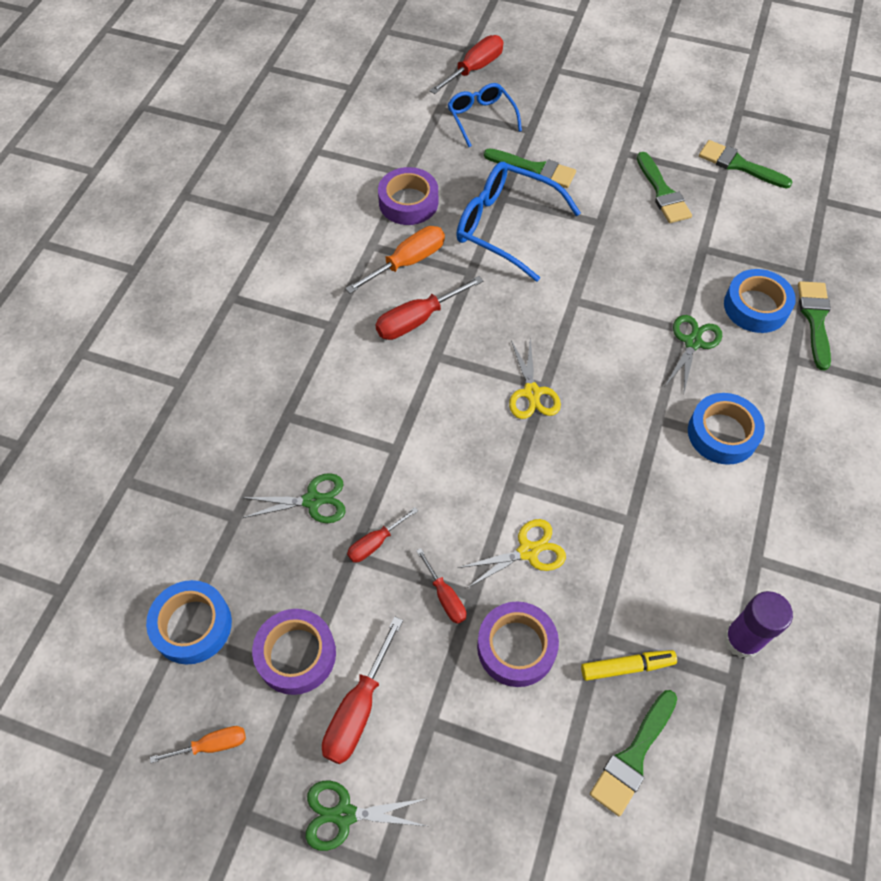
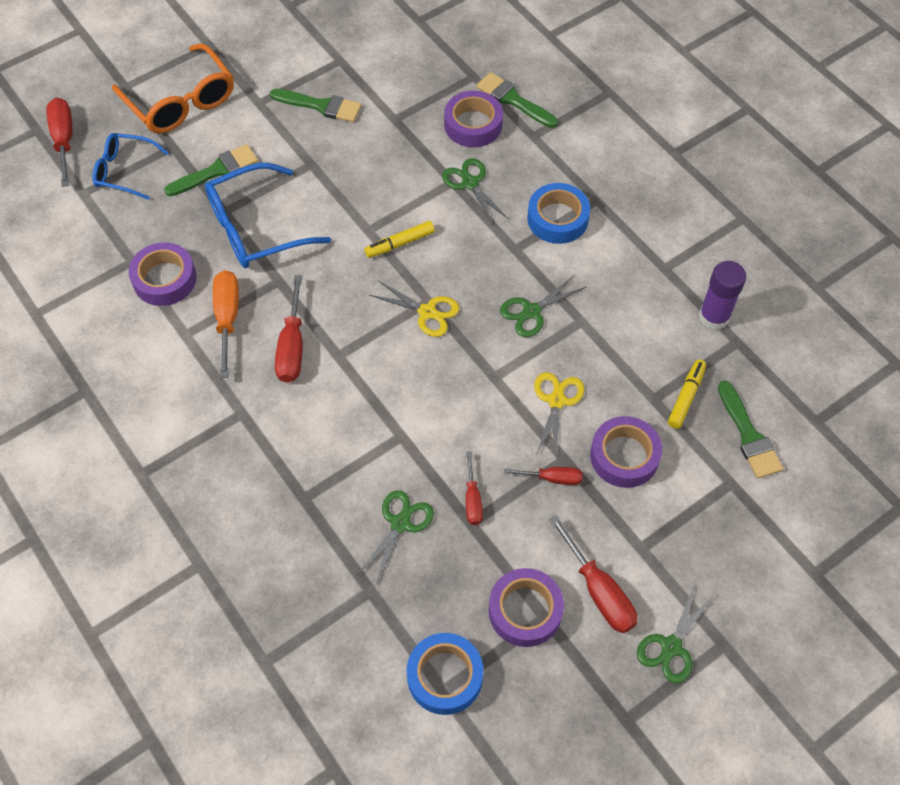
camera: 55 degrees left, 0 degrees up
orange screwdriver [150,726,246,763] -> none
green brush [699,140,793,189] -> none
blue tape [724,269,796,333] -> purple tape [444,91,503,147]
none -> orange glasses [112,44,234,133]
none -> yellow marker [364,221,435,258]
none -> green scissors [500,275,586,337]

